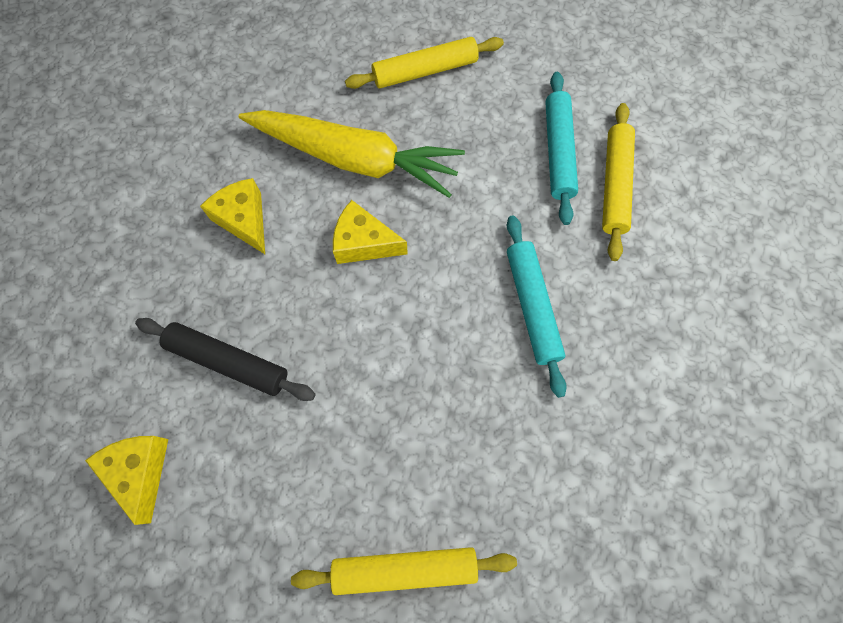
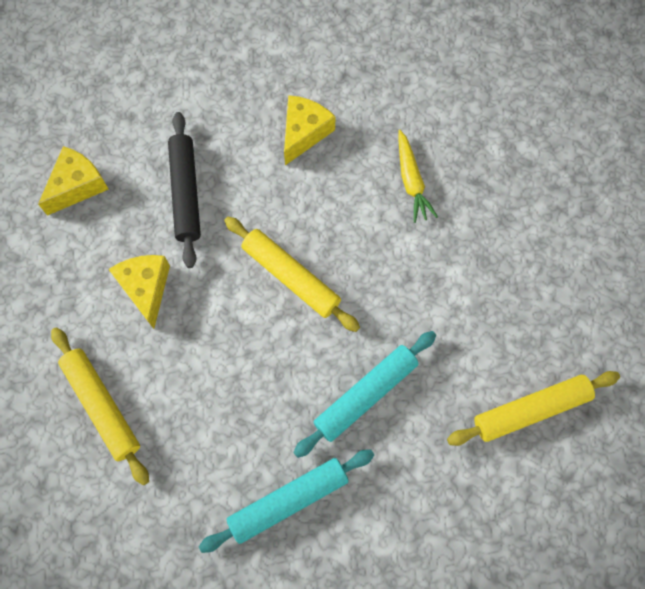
camera: 60 degrees right, 0 degrees up
yellow carrot [238,110,465,198] -> yellow carrot [398,130,438,223], size x0.47
yellow cheese [333,200,408,264] -> yellow cheese moved to [108,255,170,329]
yellow rolling pin [345,37,504,89] -> yellow rolling pin moved to [224,217,360,332]
turquoise rolling pin [545,72,578,225] -> turquoise rolling pin moved to [199,449,374,553]

